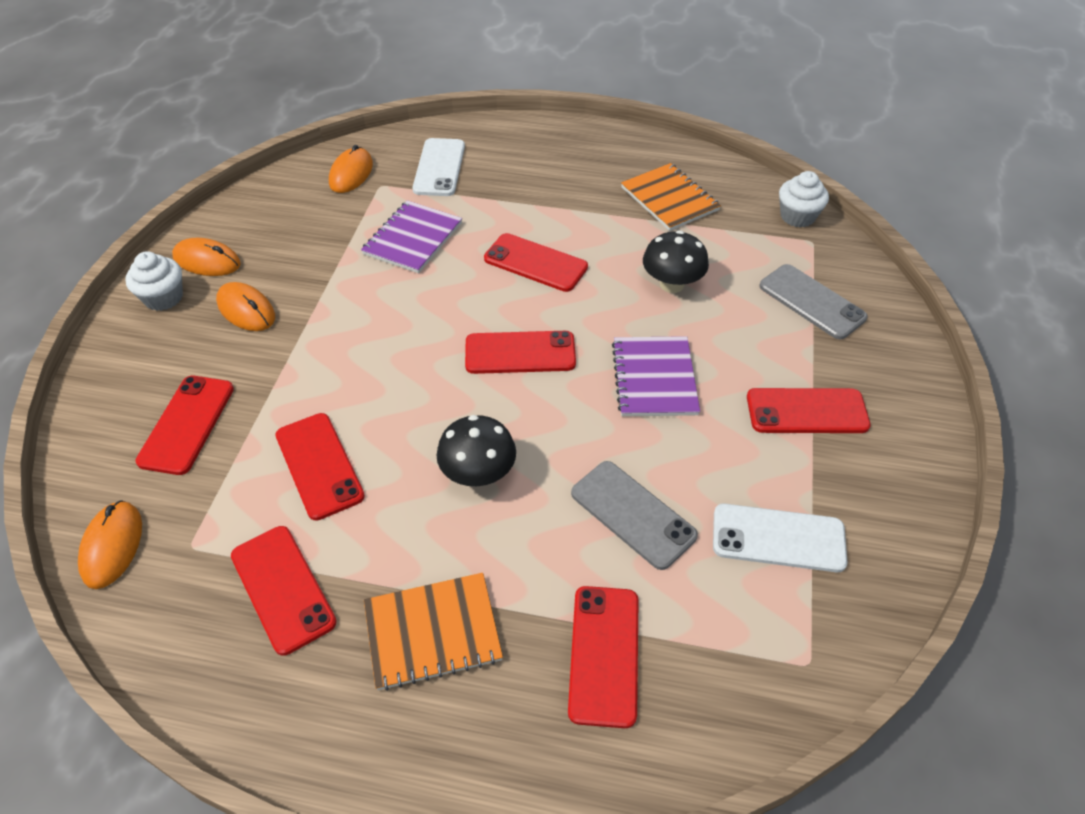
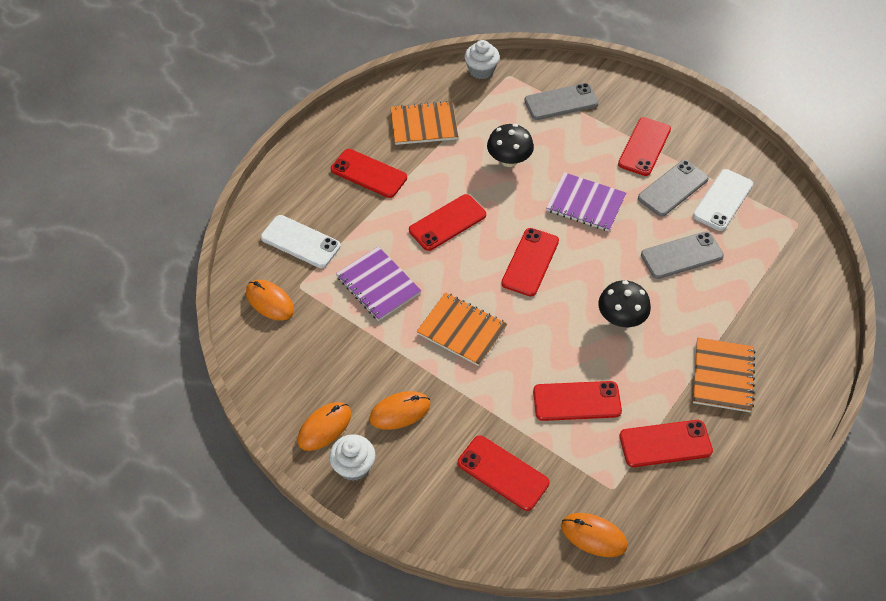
camera: 65 degrees left, 5 degrees up
red phone [568,586,639,728] -> red phone moved to [331,149,407,198]
none -> orange notebook [416,292,507,366]
none -> grey phone [638,160,709,217]

